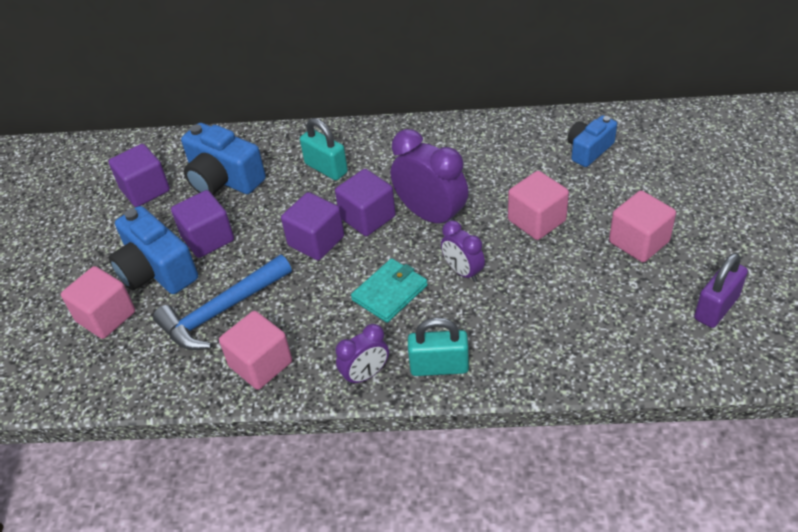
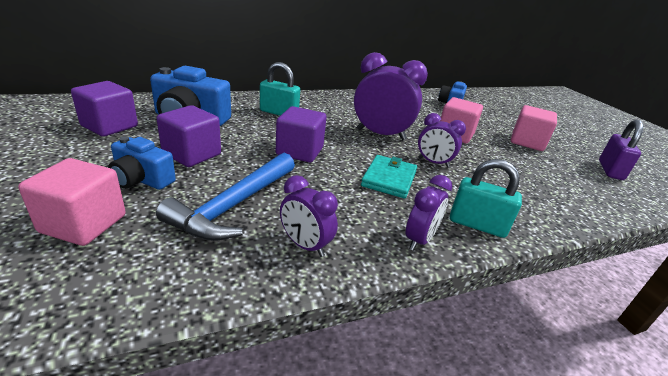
camera: 30 degrees left, 15 degrees down
blue camera [108,206,198,294] -> blue camera [108,137,176,190], size x0.62
pink cube [219,311,292,390] -> purple clock [280,175,338,257]
purple cube [335,169,396,236] -> none
turquoise padlock [408,317,469,376] -> turquoise padlock turned 45 degrees clockwise [450,159,522,238]

